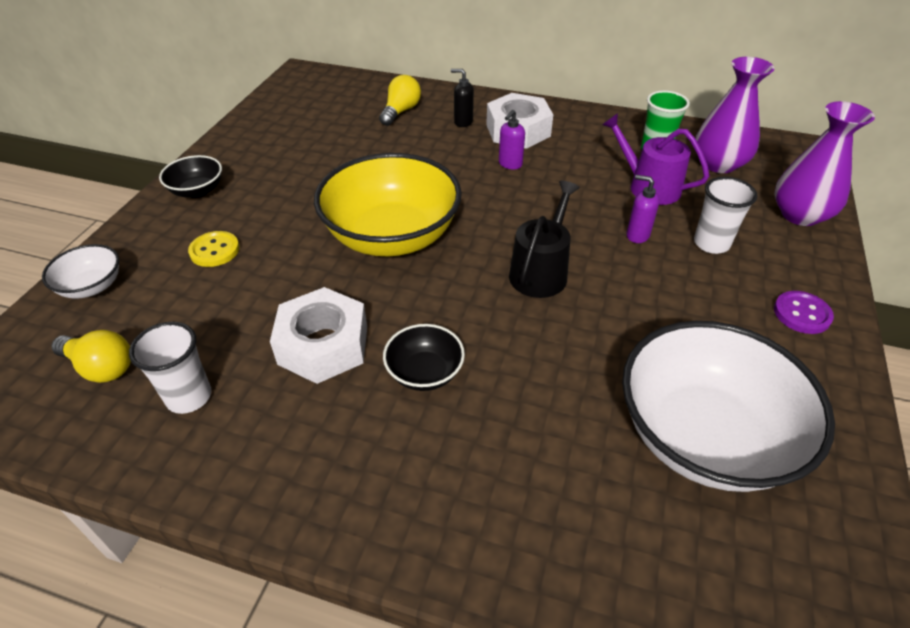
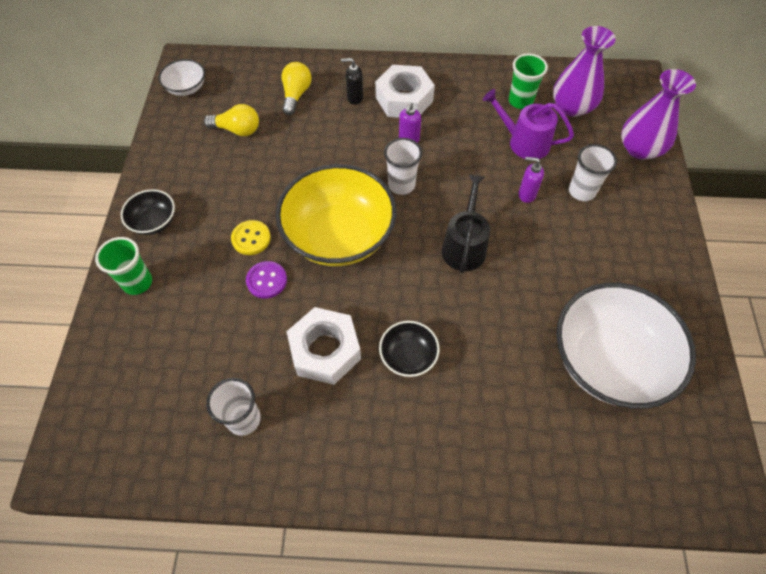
camera: 15 degrees left, 15 degrees up
white bowl [42,244,119,299] -> white bowl moved to [159,59,205,96]
yellow light bulb [51,330,131,383] -> yellow light bulb moved to [204,104,259,136]
yellow button [188,231,240,267] -> yellow button moved to [231,220,271,255]
purple button [774,291,834,334] -> purple button moved to [246,261,287,299]
none -> green cup [95,237,152,295]
none -> white cup [384,138,422,195]

